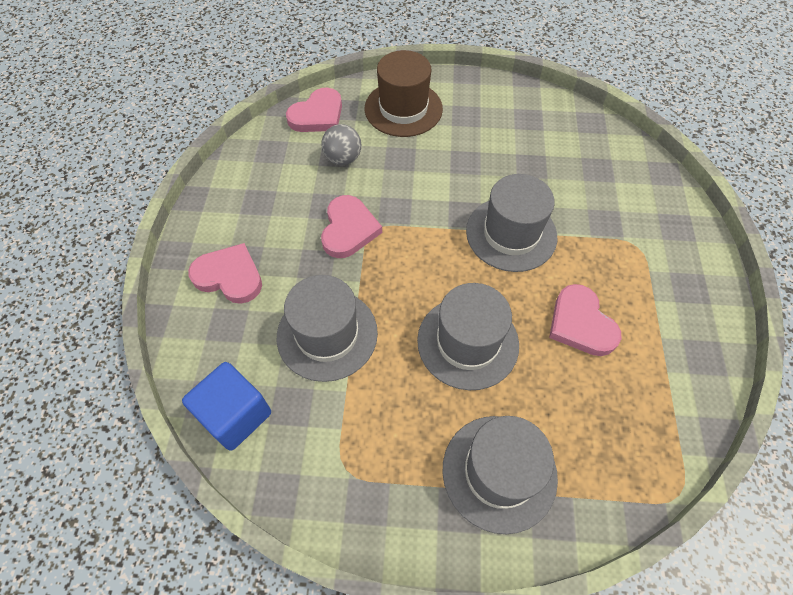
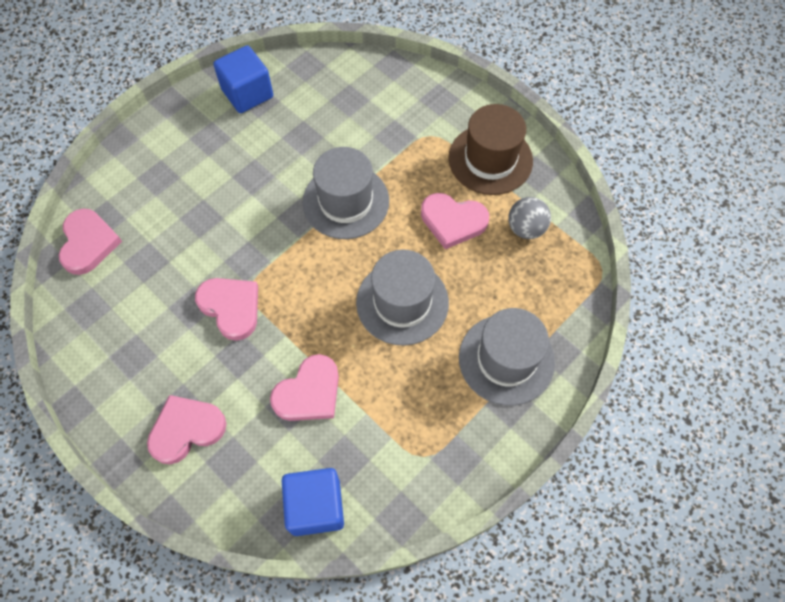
camera: 50 degrees left, 5 degrees up
grey hat [277,275,378,382] -> pink heart [270,354,339,421]
grey ball [321,124,361,165] -> grey ball moved to [508,197,551,239]
brown hat [365,50,443,137] -> brown hat moved to [448,104,533,195]
none -> blue cube [213,45,273,113]

